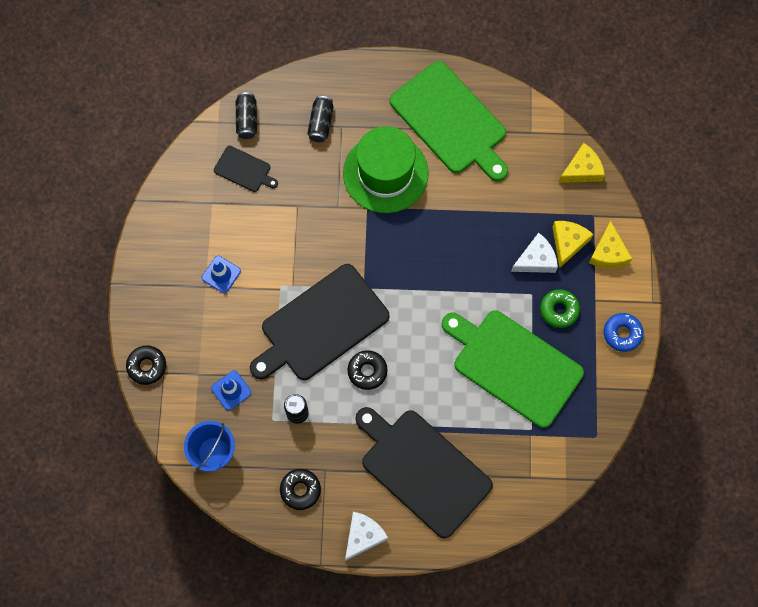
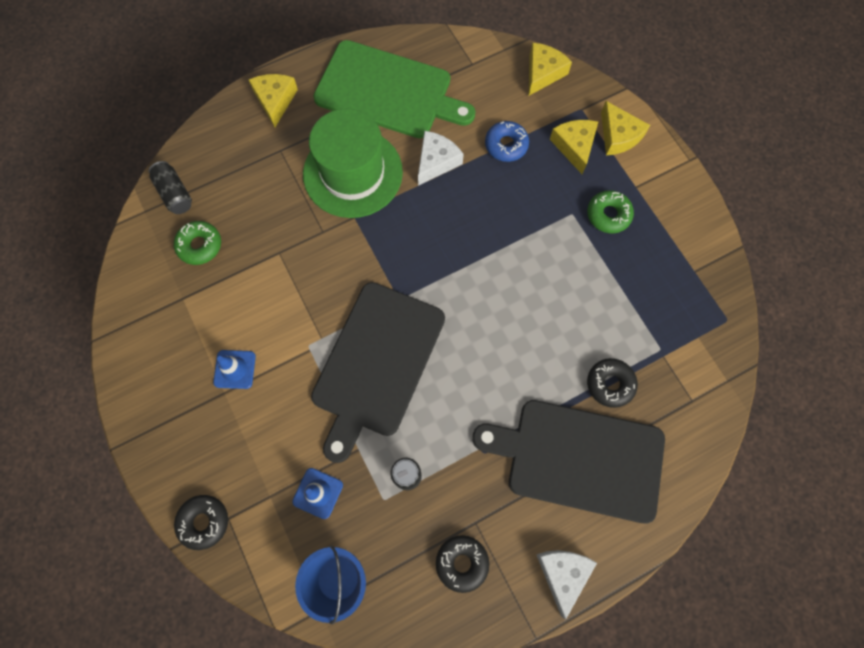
camera: 30 degrees left, 0 degrees up
black cutting board [214,146,278,192] -> green donut [174,221,221,265]
black can [307,96,334,142] -> none
black donut [348,350,387,390] -> black donut moved to [587,358,638,408]
green cutting board [442,310,584,428] -> none
white cheese [511,233,558,273] -> white cheese moved to [418,131,464,186]
blue donut [604,313,644,352] -> blue donut moved to [485,121,529,162]
none -> yellow cheese [249,74,298,127]

